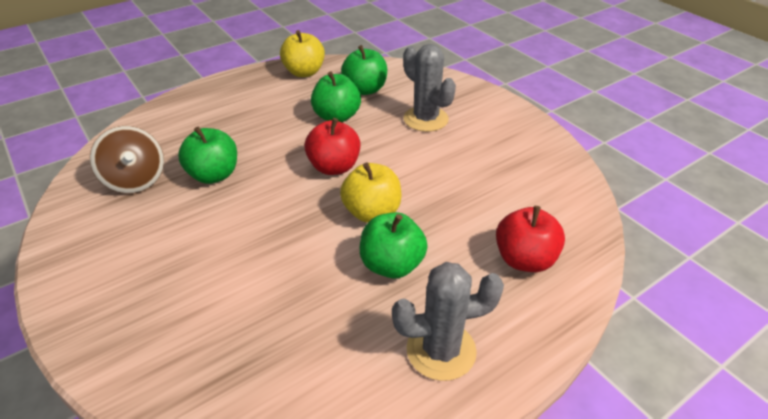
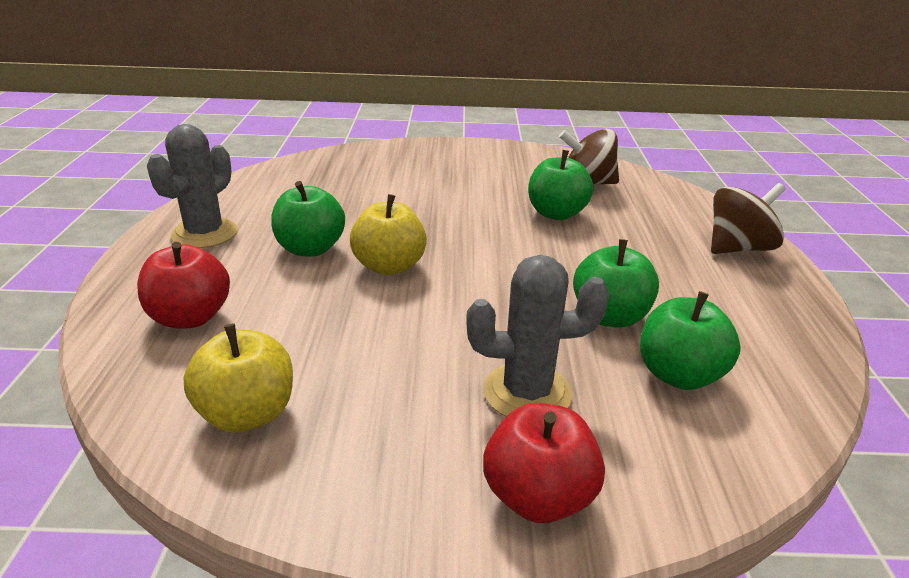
camera: 125 degrees right, 10 degrees down
yellow apple [280,30,325,77] -> yellow apple moved to [184,324,293,432]
red apple [304,118,361,175] -> red apple moved to [483,403,605,523]
none -> brown spinning top [711,183,786,254]

